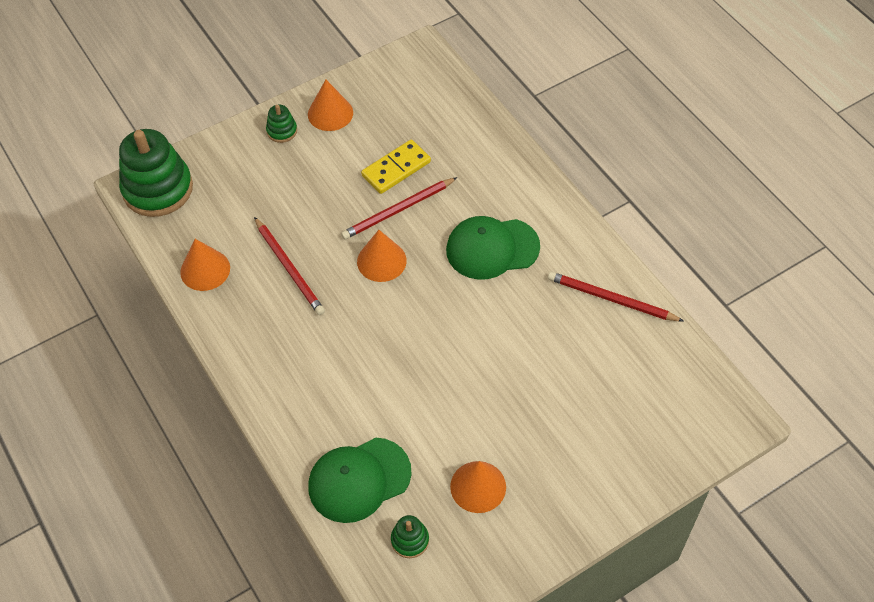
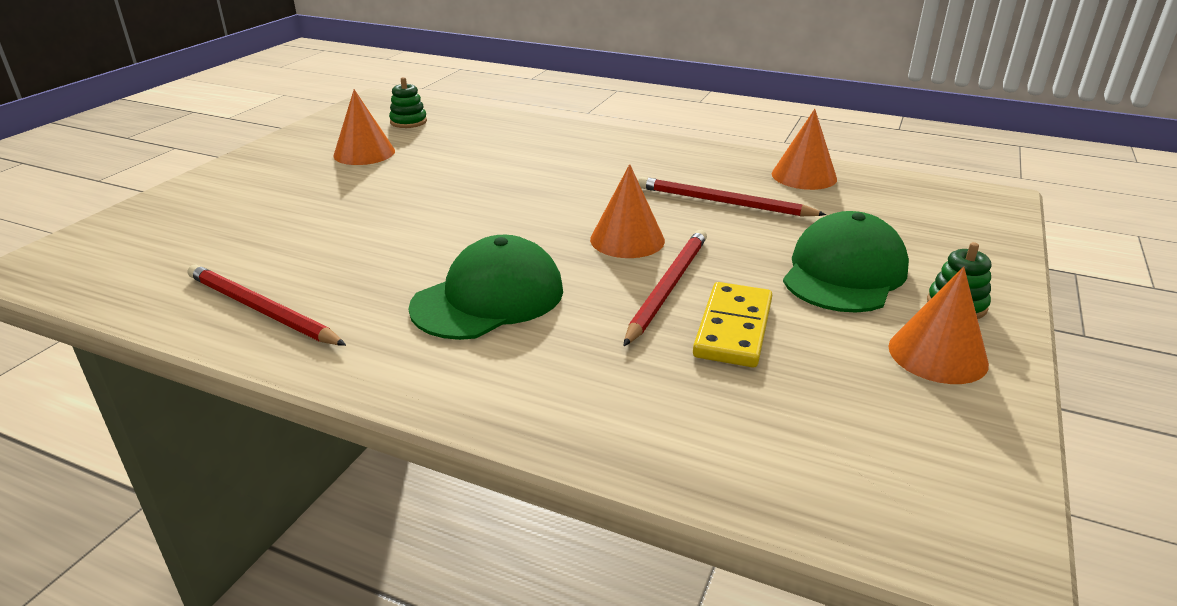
camera: 145 degrees right, 25 degrees down
green stacking toy [119,129,193,217] -> none
green cap [308,438,412,523] -> green cap moved to [783,211,909,313]
red pencil [548,272,684,322] -> red pencil turned 135 degrees counterclockwise [188,265,346,346]

